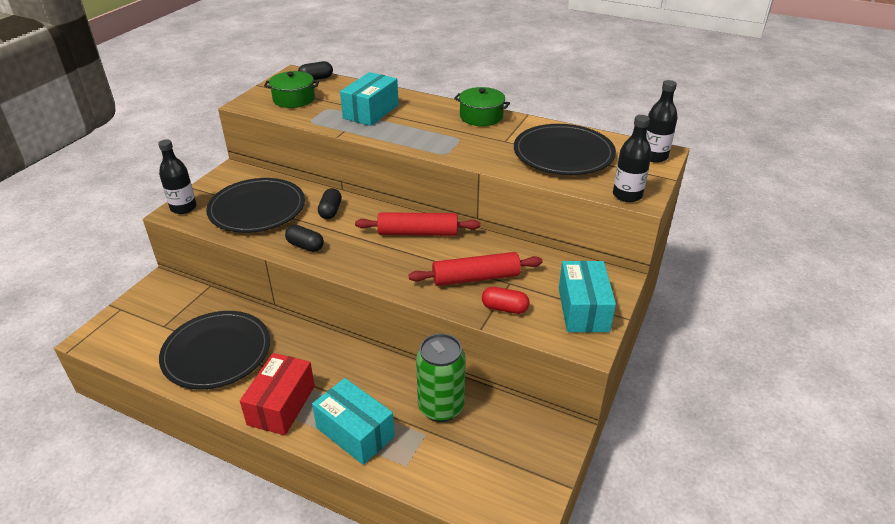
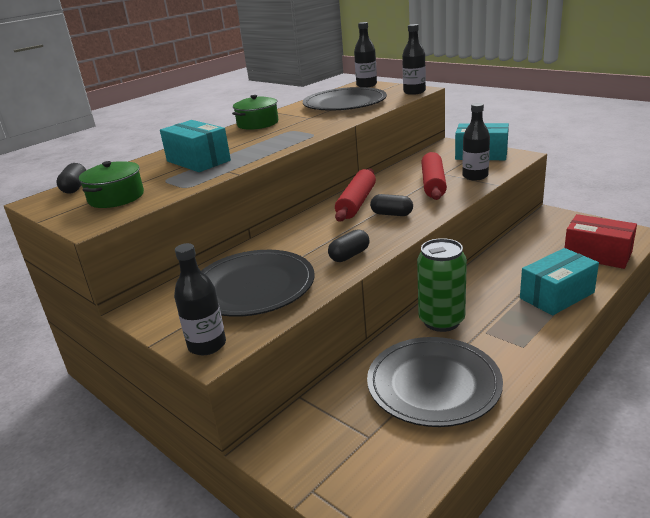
camera: 70 degrees left, 10 degrees down
red box [240,353,315,435] -> red box moved to [565,214,637,269]
black capsule [318,188,342,219] -> black capsule moved to [370,194,413,216]
green can [416,333,466,422] -> green can moved to [417,238,467,332]
red capsule [482,287,530,314] -> black bottle [462,103,490,180]

